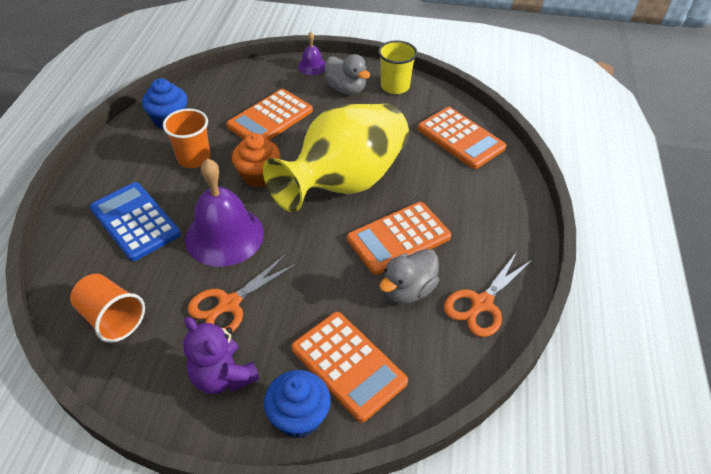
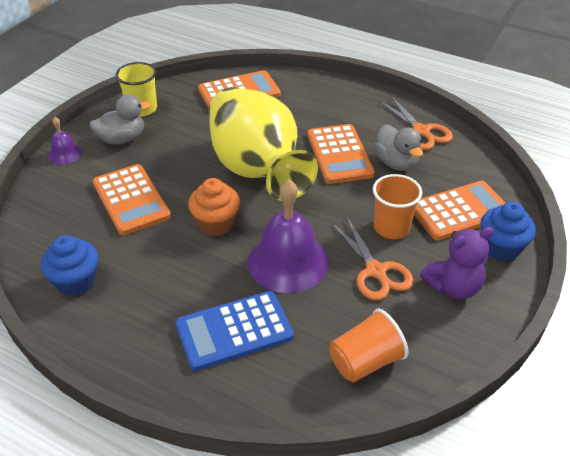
camera: 70 degrees left, 5 degrees down
orange cup [163,109,211,168] -> orange cup moved to [373,174,422,239]

